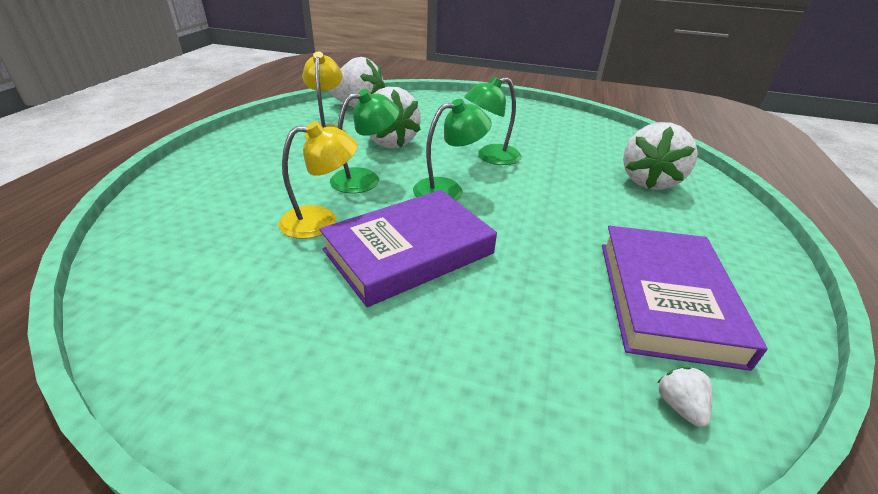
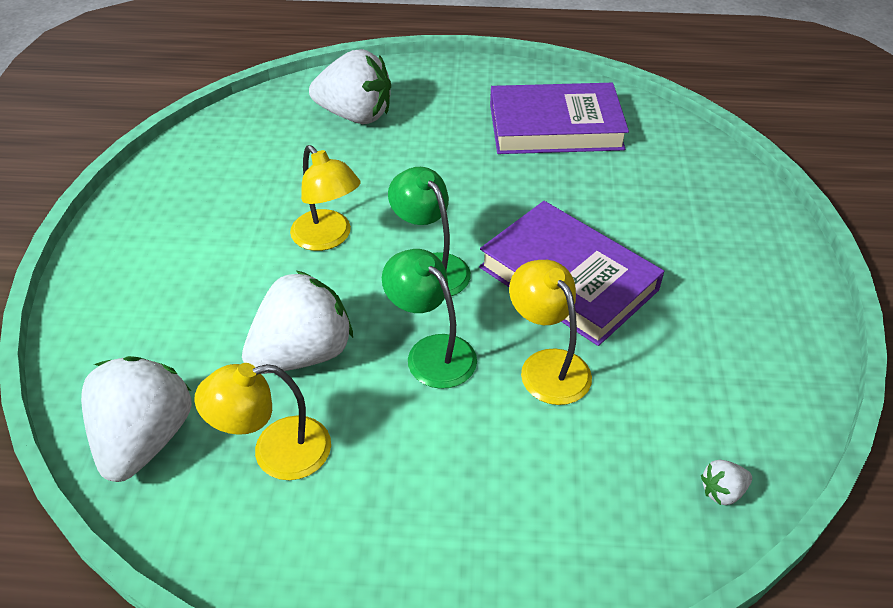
camera: 100 degrees left, 10 degrees up
green lamp [464,76,521,165] -> yellow lamp [290,145,361,251]
white strawberry [657,367,712,427] -> white strawberry moved to [701,460,752,505]

